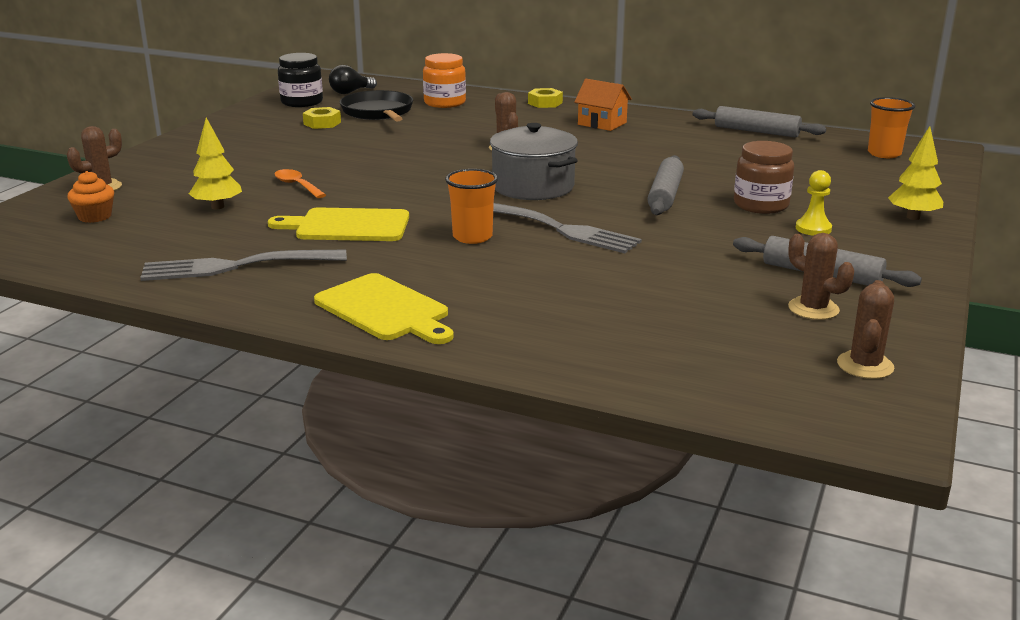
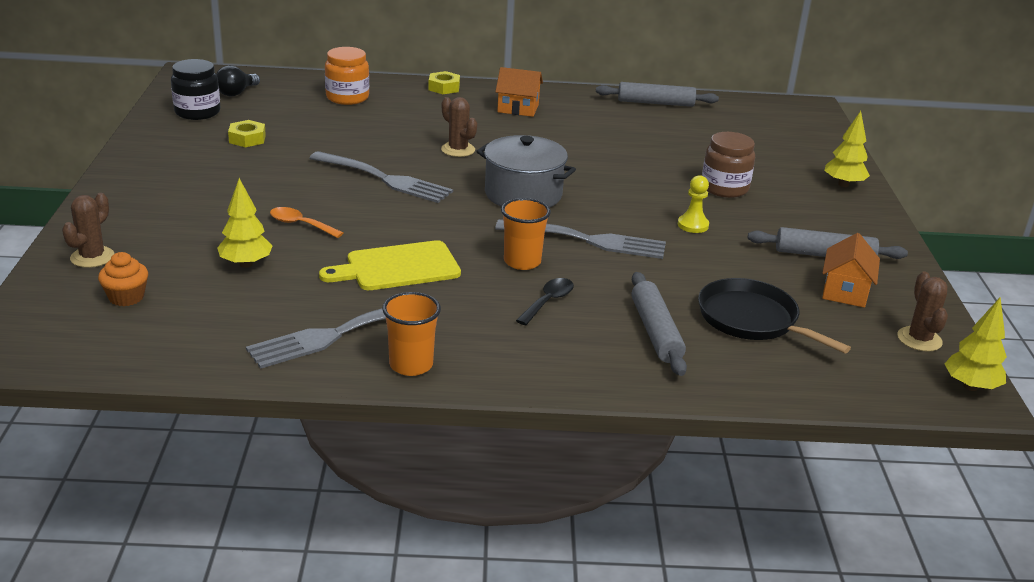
camera: 25 degrees left, 5 degrees up
yellow cutting board [314,273,454,344] -> none
black pan [340,90,413,122] -> black pan moved to [698,278,851,354]
grey rolling pin [647,155,684,215] -> grey rolling pin moved to [631,272,687,376]
brown cactus [788,233,854,320] -> orange house [822,233,880,308]
yellow pawn [796,170,832,236] -> yellow pawn moved to [678,175,709,233]
orange cup [868,97,915,158] -> orange cup moved to [382,292,441,376]
none -> grey fork [309,151,453,203]
none -> black spoon [516,278,574,325]
none -> yellow tree [944,297,1007,391]

